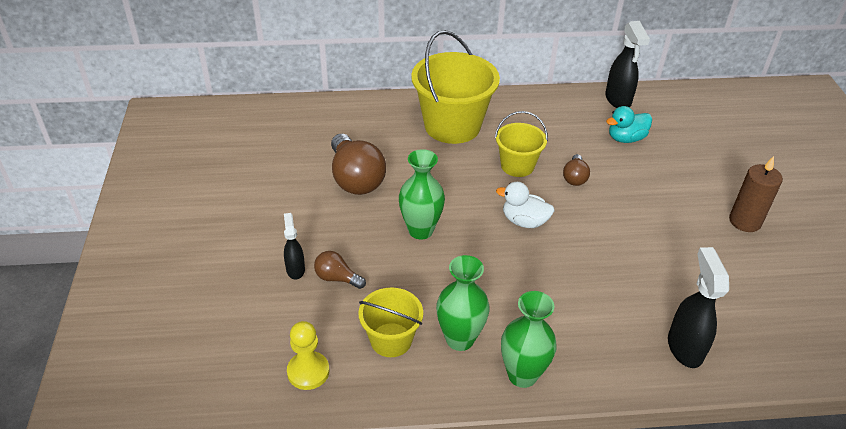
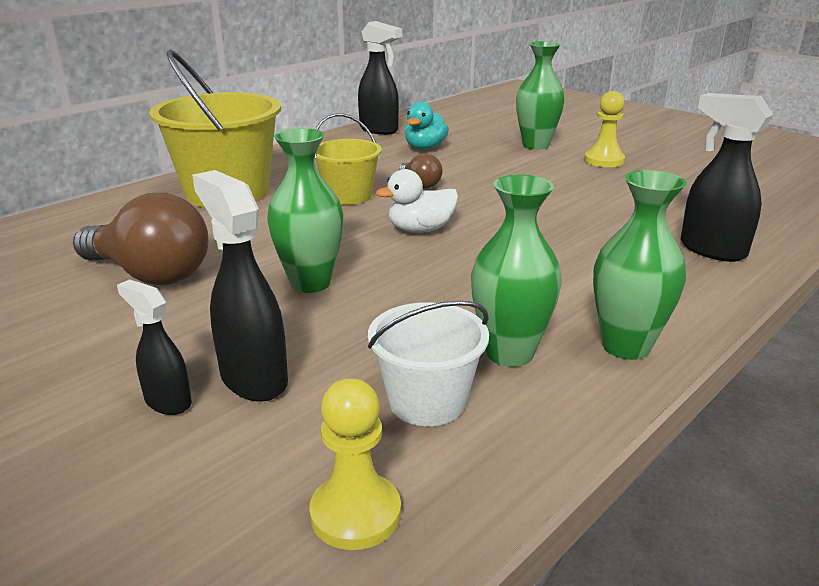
camera: 40 degrees left, 15 degrees down
brown light bulb [314,251,366,289] -> black spray bottle [192,170,288,402]
yellow bucket [358,287,423,357] -> white bucket [368,301,489,426]
brown candle [729,156,783,232] -> yellow pawn [584,91,625,167]
none -> green vase [516,41,565,150]

